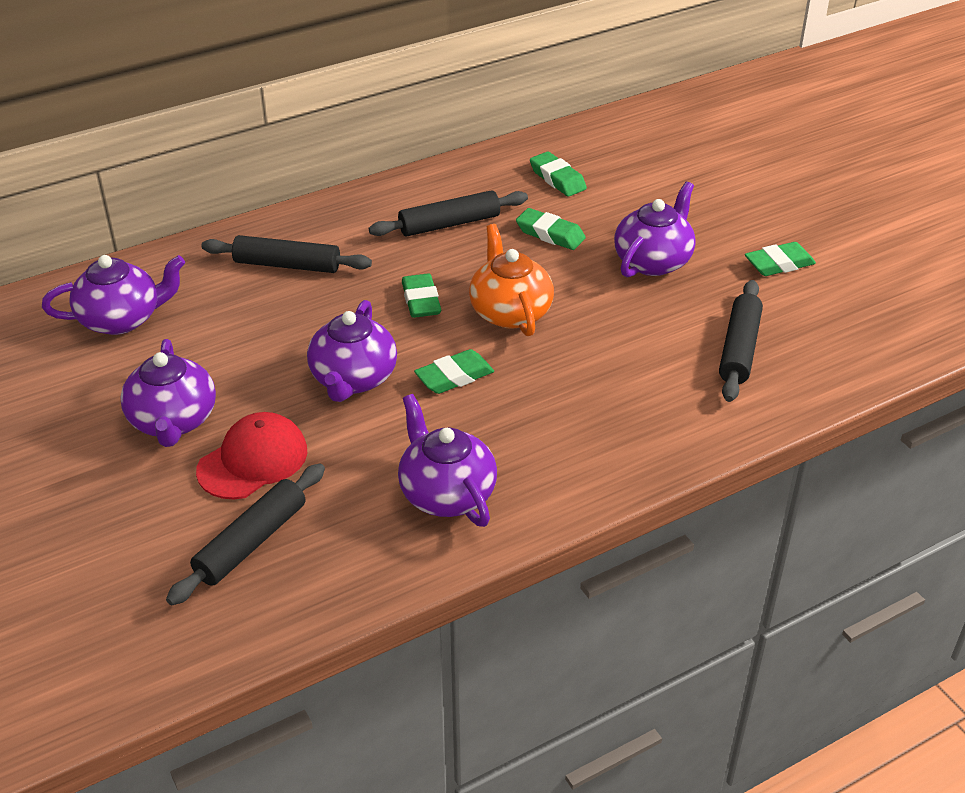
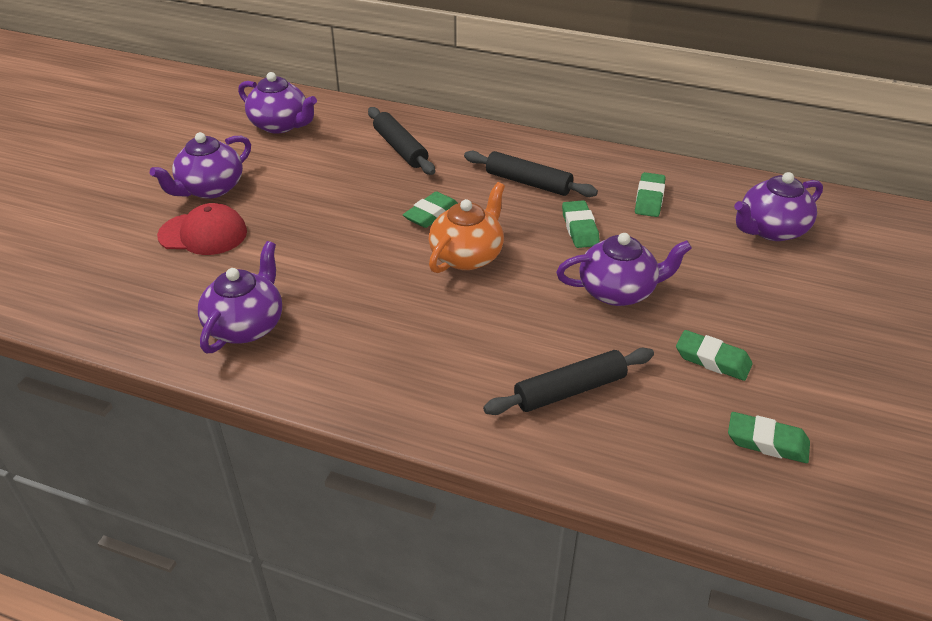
camera: 50 degrees right, 0 degrees up
black rolling pin [166,464,325,605] -> none
purple teapot [307,300,397,402] -> purple teapot moved to [734,172,823,241]
green eraser [414,349,494,394] -> green eraser moved to [728,412,810,463]

